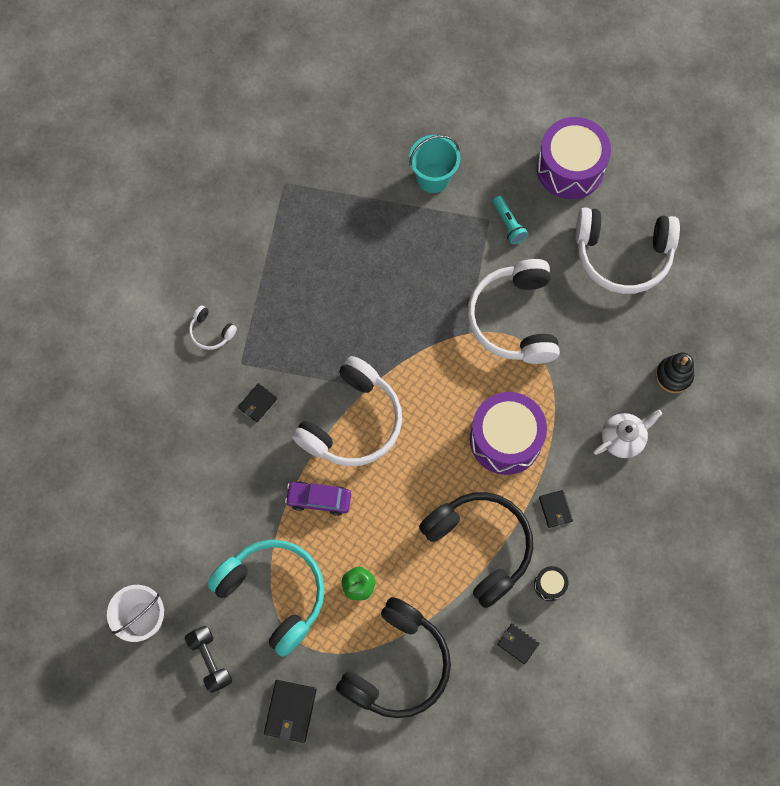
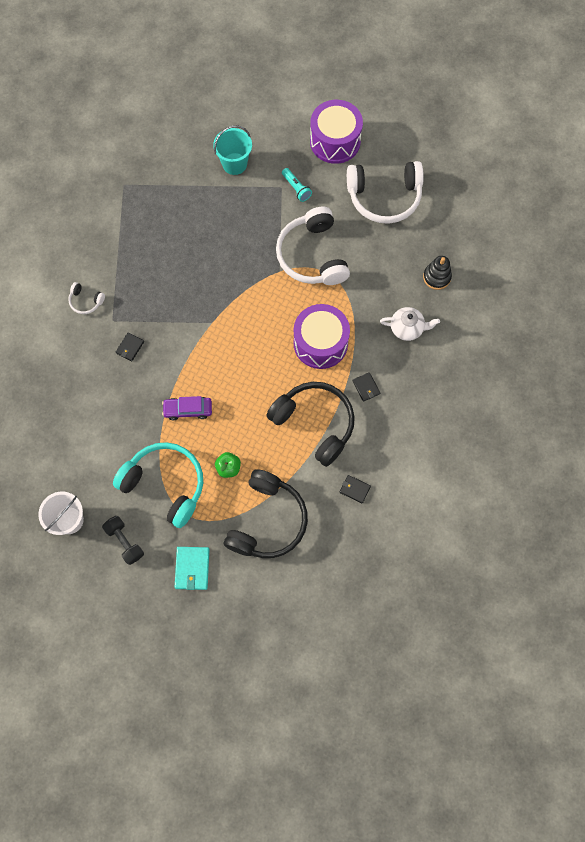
camera: 10 degrees left, 0 degrees up
black wallet [264,680,317,743] -> turquoise wallet [175,547,210,590]
white headphones [292,356,402,466] -> none
black drum [534,566,568,601] -> none
white teapot [593,410,662,458] -> white teapot turned 45 degrees clockwise [380,307,440,341]

